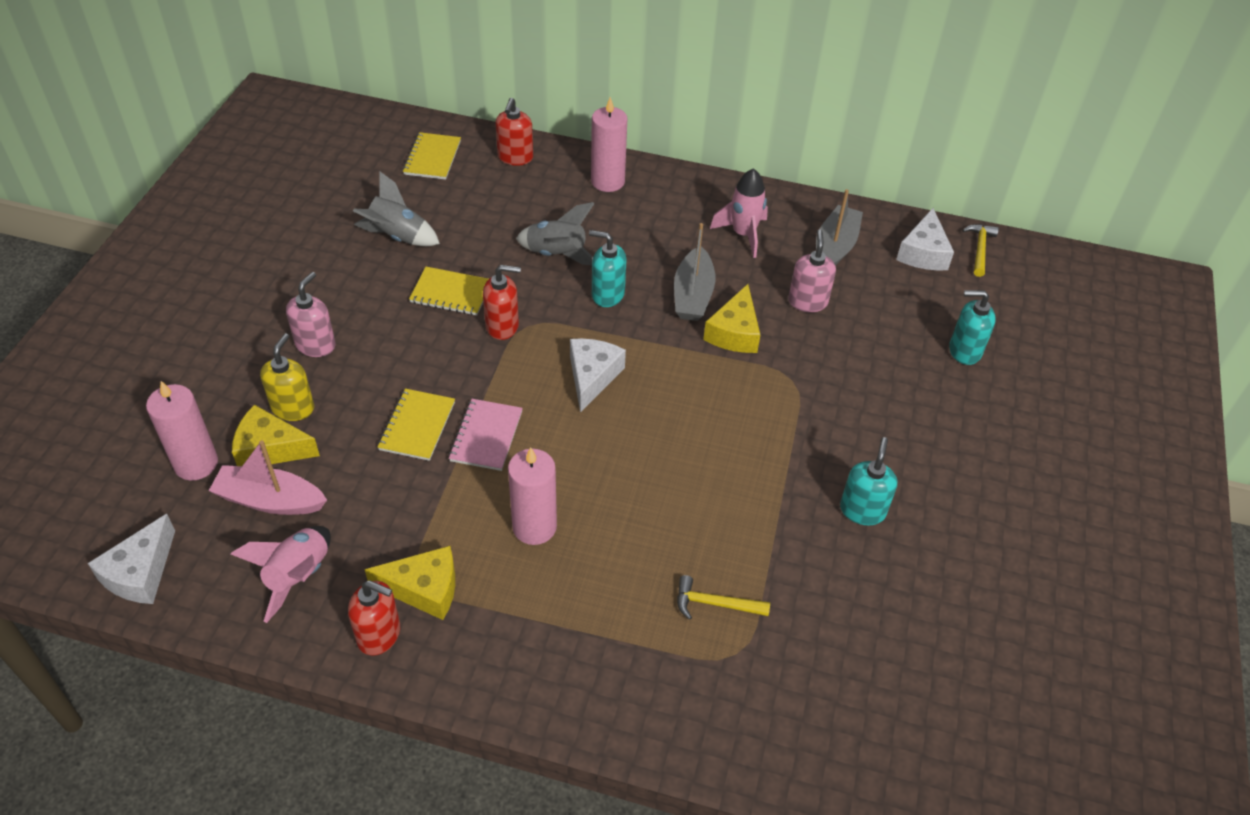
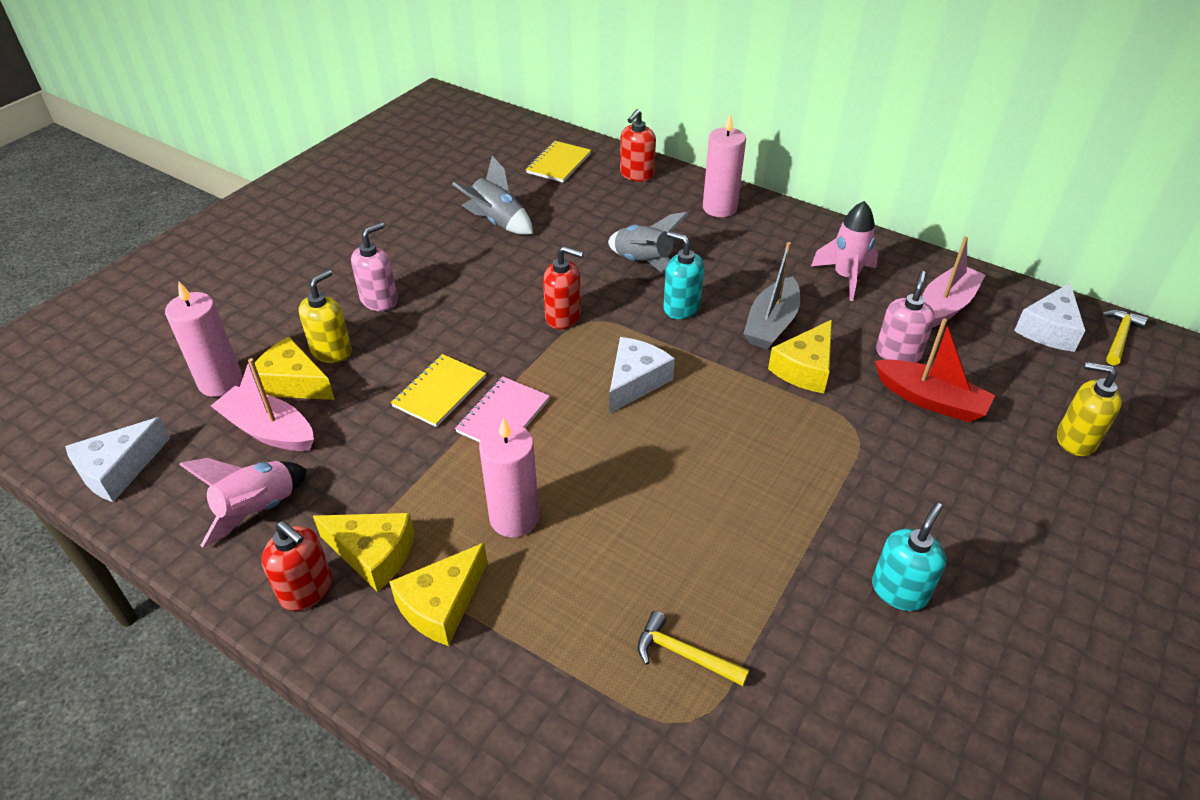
camera: 20 degrees right, 5 degrees down
yellow notebook [409,267,488,315] -> none
grey boat [816,189,863,266] -> pink boat [922,237,985,328]
turquoise soap dispenser [949,290,996,365] -> yellow soap dispenser [1057,362,1122,456]
none -> yellow cheese [389,543,487,646]
none -> red boat [874,319,995,422]

